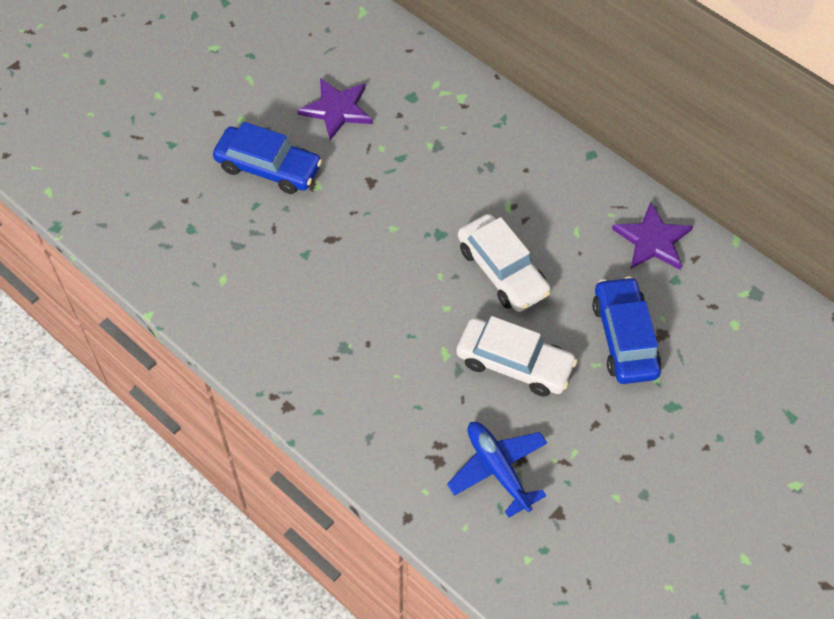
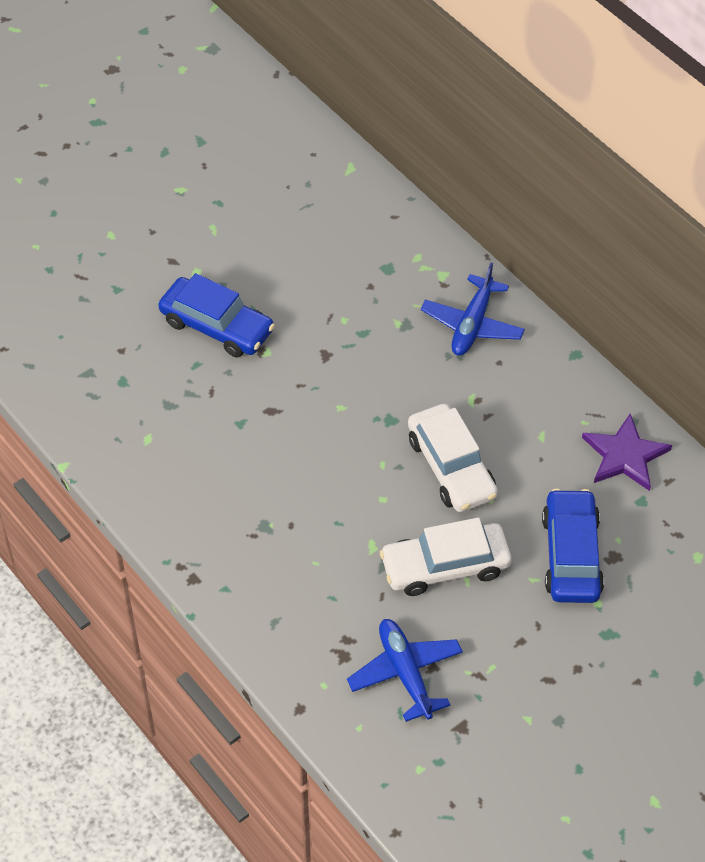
camera: 10 degrees right, 5 degrees down
purple star [297,78,372,140] -> none
white car [456,316,577,396] -> white car turned 135 degrees clockwise [380,518,511,596]
none -> blue plane [421,263,525,356]

